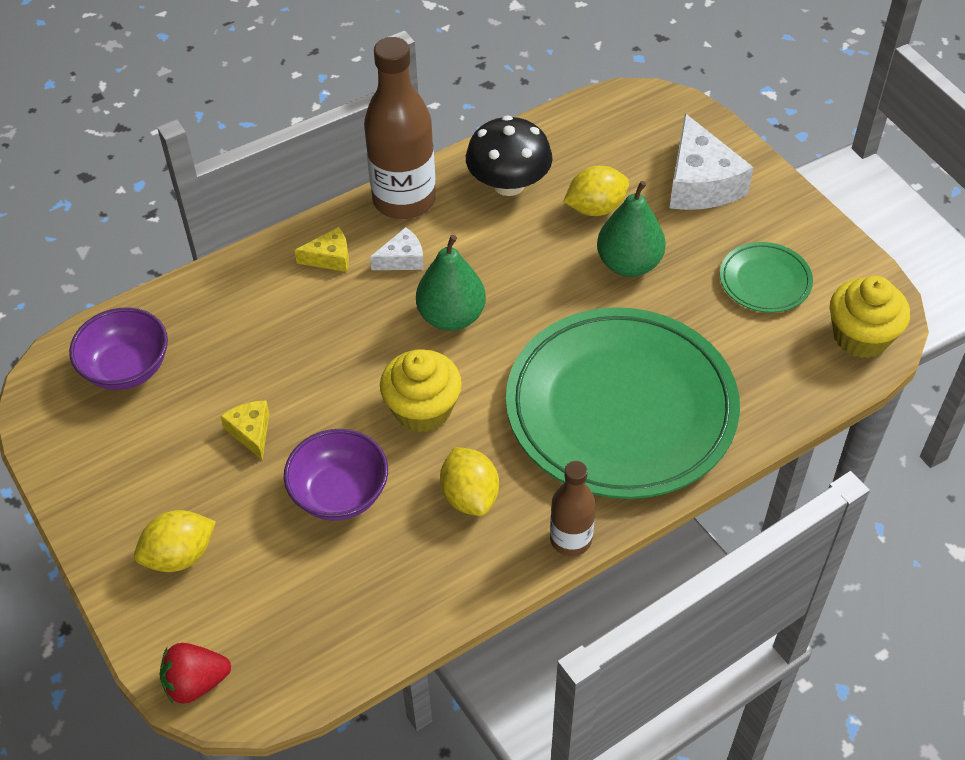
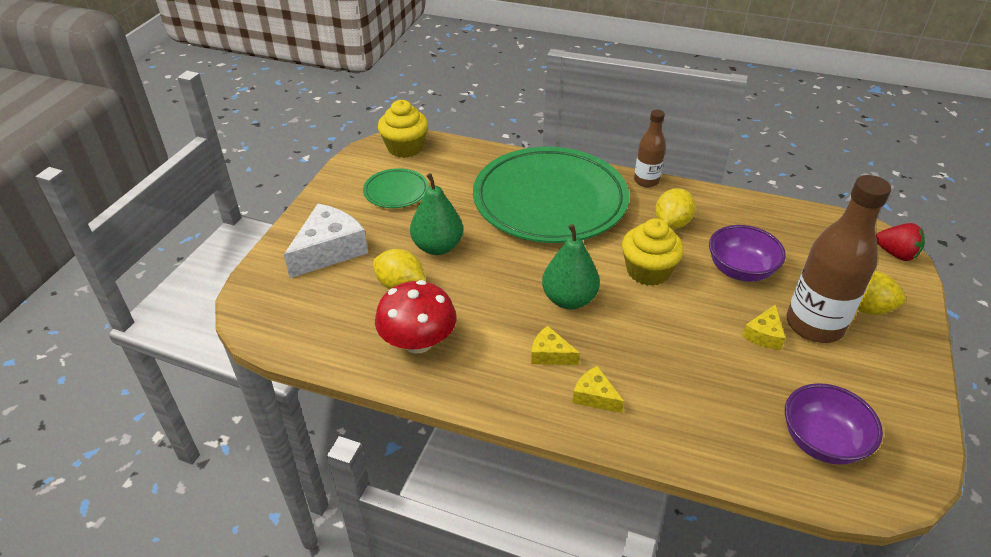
camera: 130 degrees left, 10 degrees down
brown bottle [364,37,436,219] -> brown bottle moved to [786,175,891,343]
white cheese [370,227,424,270] -> yellow cheese [531,326,580,365]
black mushroom [466,115,552,196] -> red mushroom [375,280,456,354]

